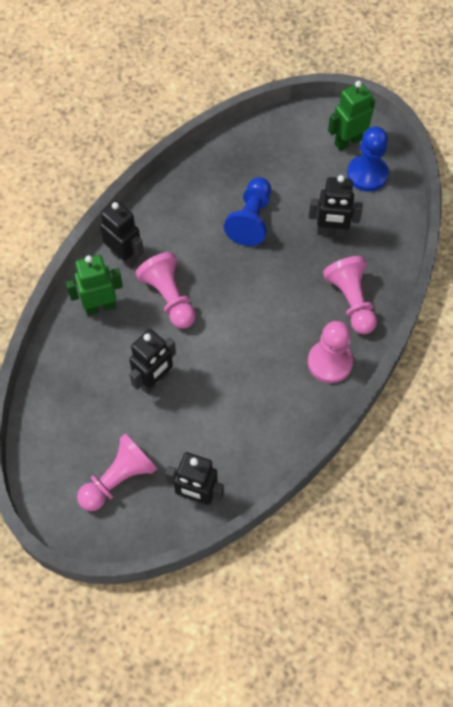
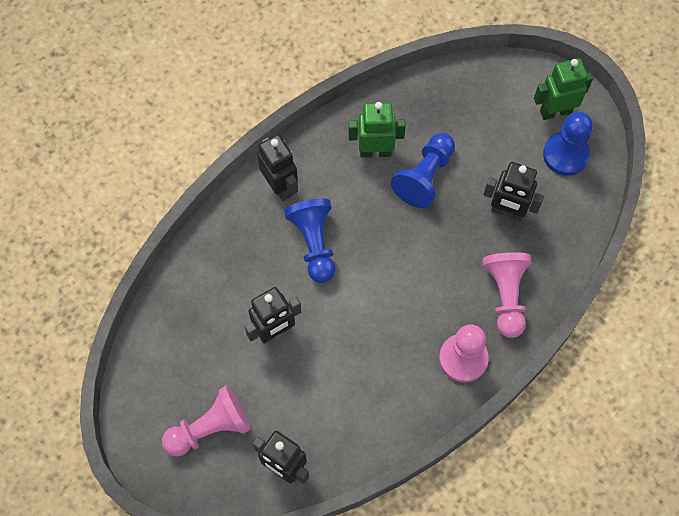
camera: 15 degrees right, 5 degrees up
green robot [66,255,123,315] -> green robot moved to [349,102,406,158]
pink pawn [135,252,196,328] -> blue pawn [284,198,336,283]

